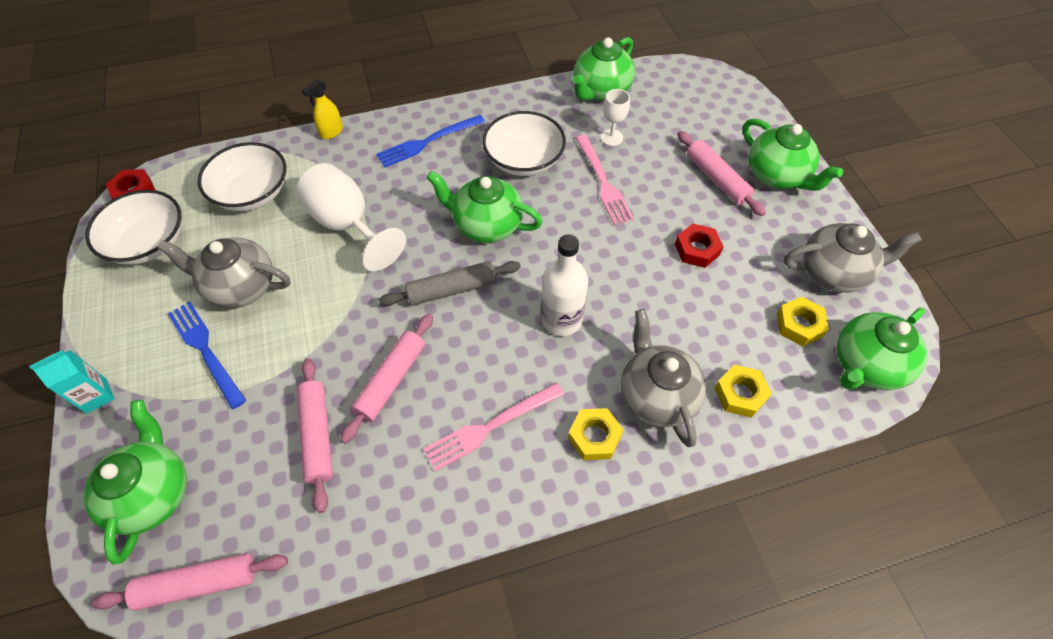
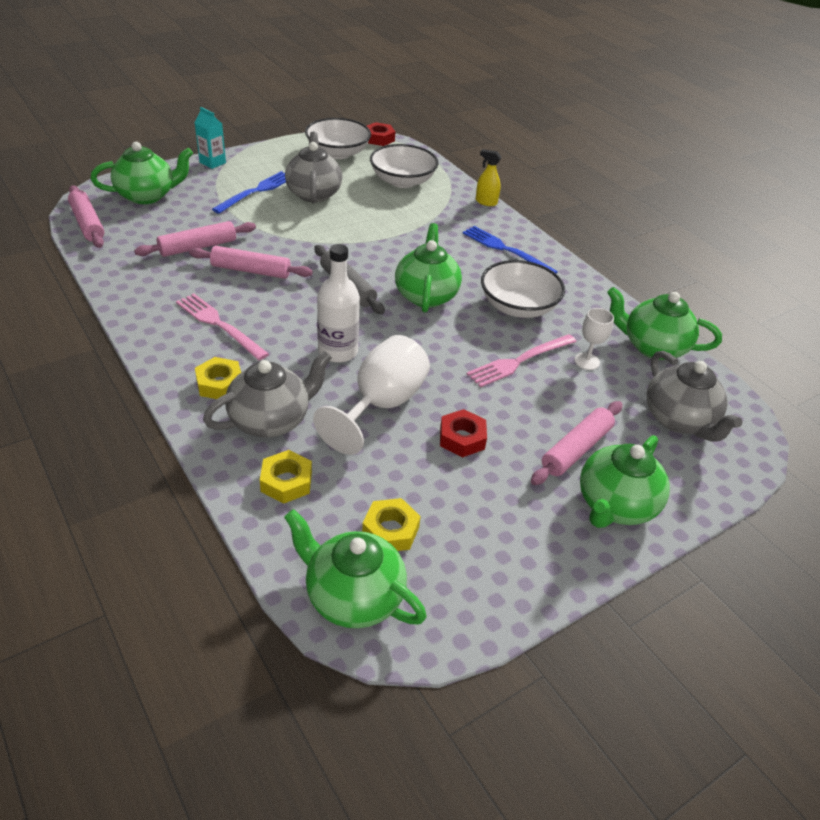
camera: 70 degrees right, 15 degrees down
white goblet [296,163,406,271] -> white goblet moved to [313,335,430,455]
grey teapot [784,223,922,293] -> grey teapot moved to [647,351,743,442]

